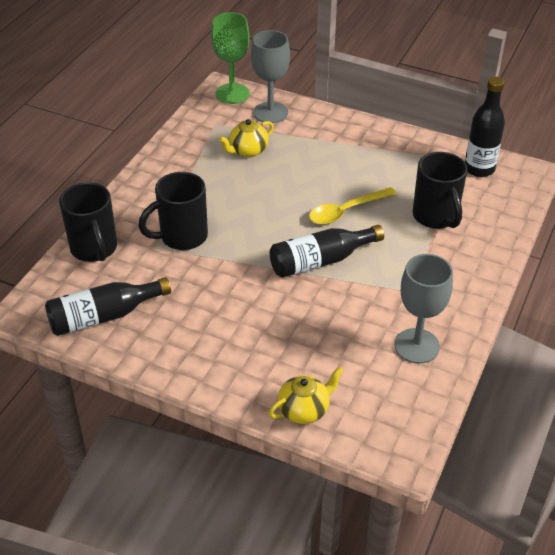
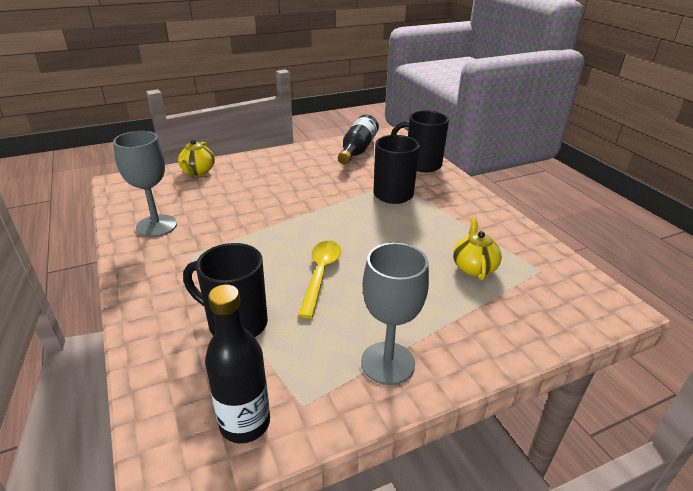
camera: 130 degrees right, 10 degrees down
green goblet [211,12,250,104] -> none
grey goblet [251,30,290,123] -> grey goblet moved to [361,242,429,385]
black bottle [270,225,384,278] -> none

